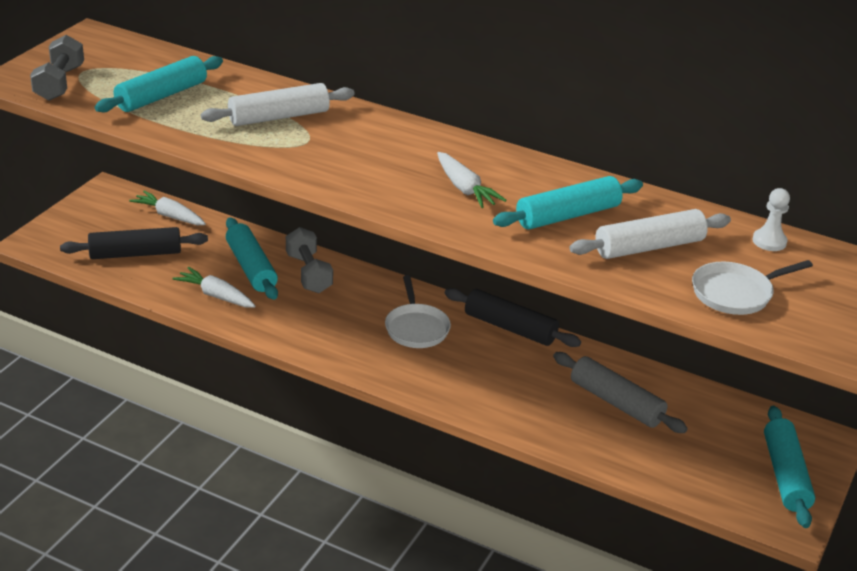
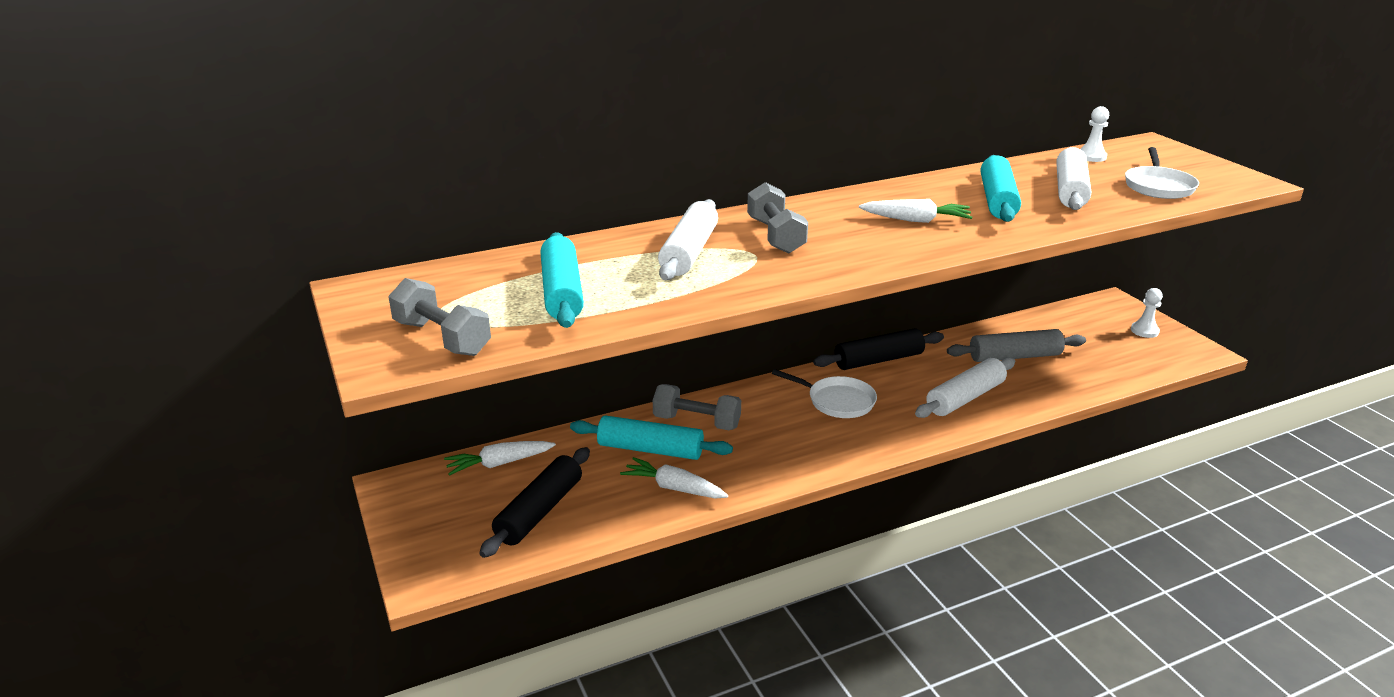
camera: 50 degrees left, 5 degrees down
white carrot [172,267,256,308] -> white carrot turned 45 degrees clockwise [620,457,728,498]
turquoise rolling pin [764,406,815,528] -> white pawn [1131,288,1163,338]
none -> grey dumbbell [747,182,808,254]
none -> white rolling pin [915,357,1015,418]

